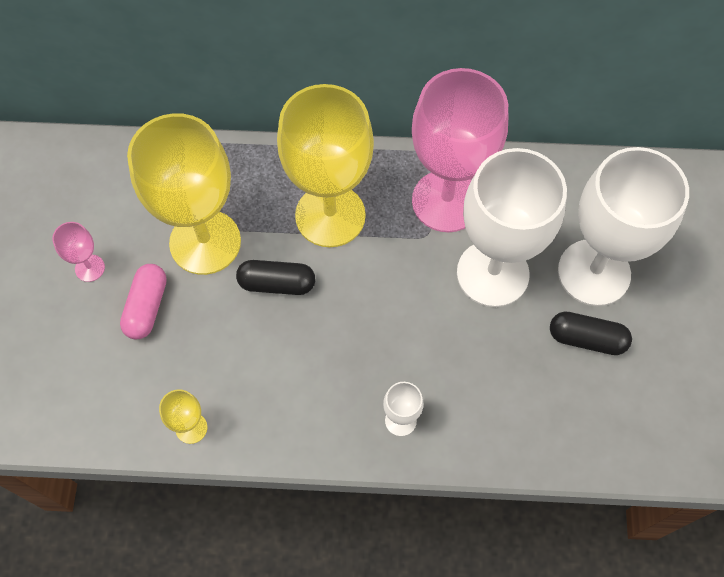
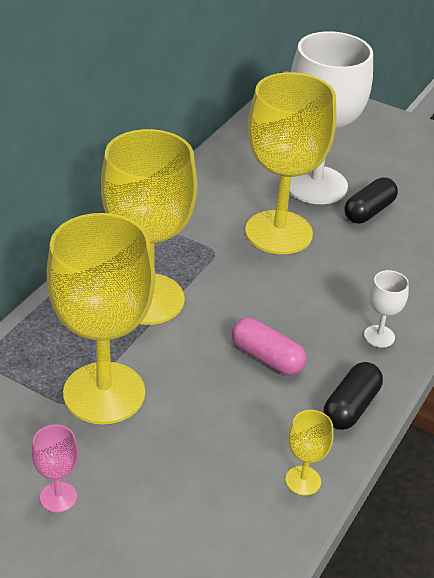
camera: 65 degrees left, 25 degrees down
pink capsule [120,264,167,340] -> pink capsule moved to [232,318,306,375]
black capsule [236,260,315,295] -> black capsule moved to [324,362,383,430]
pink goblet [412,68,508,232] -> none
white goblet [457,148,567,307] -> yellow goblet [245,72,336,254]

